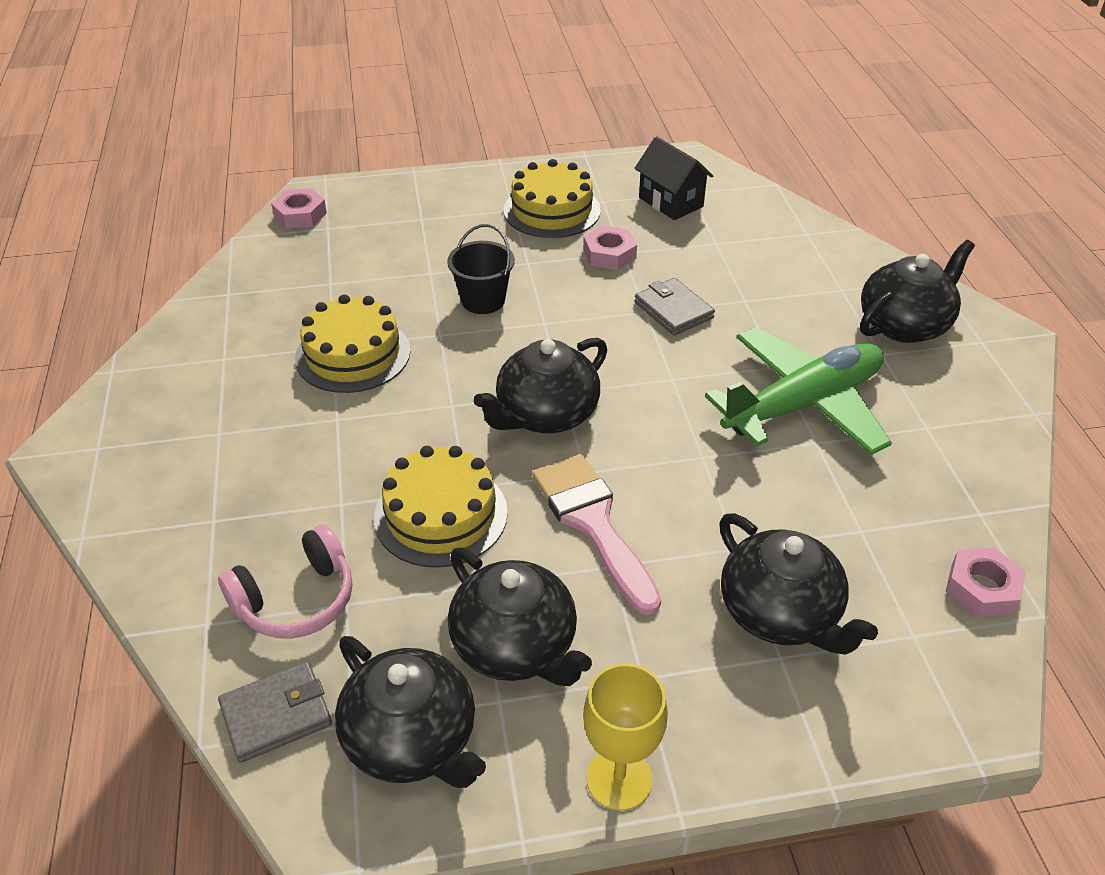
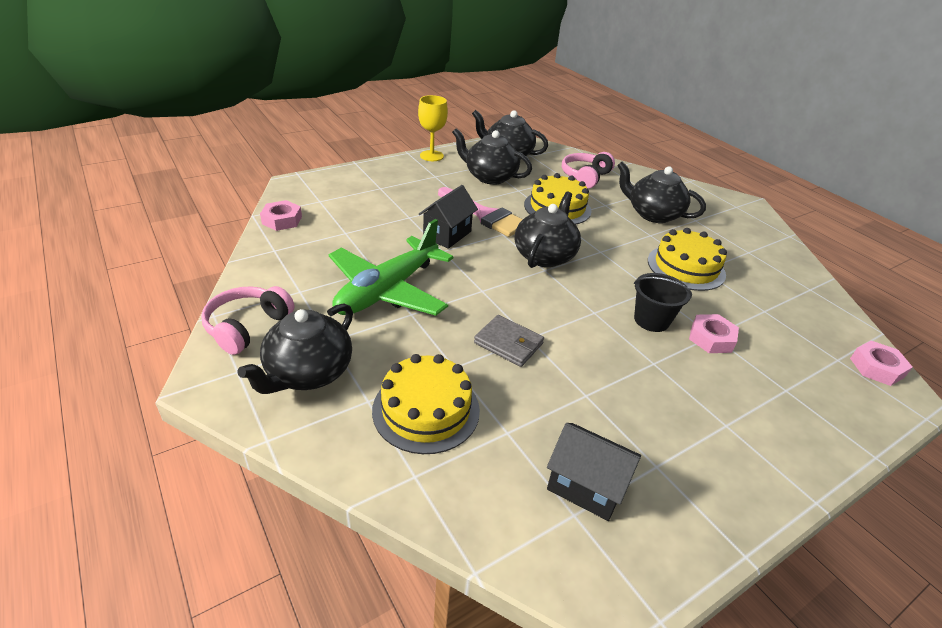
camera: 155 degrees right, 5 degrees down
grey wallet [218,662,332,763] -> none
yellow cake [503,159,601,238] -> yellow cake moved to [372,354,480,454]
pink nut [583,226,637,270] -> pink nut moved to [689,314,739,353]
black teapot [719,513,878,655] -> black teapot moved to [617,161,706,223]
none -> pink headphones [201,286,294,355]
none -> black house [419,185,478,249]

